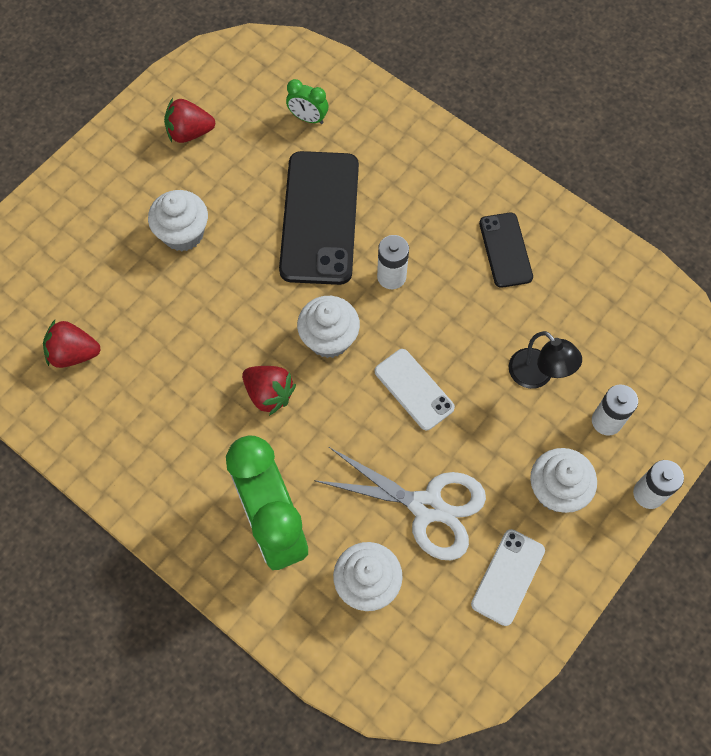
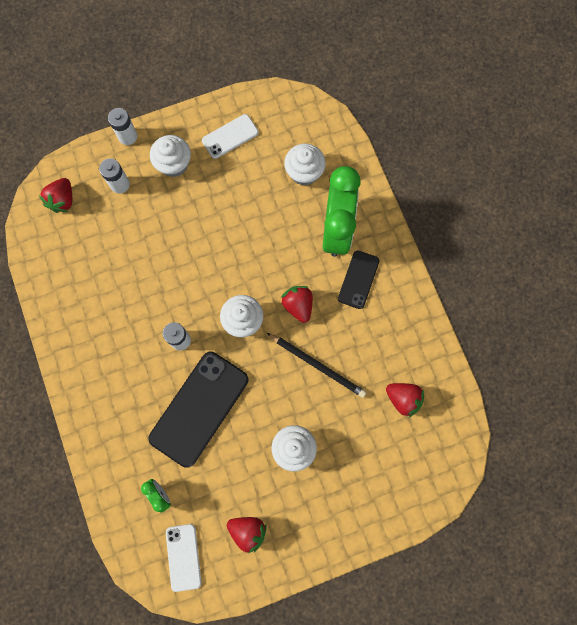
camera: 150 degrees left, 10 degrees up
white scissors [314,447,486,560] -> none
white phone [375,349,455,430] -> white phone moved to [166,524,201,592]
black phone [479,213,533,288] -> black phone moved to [338,251,380,309]
black lamp [509,331,582,389] -> none
none -> red strawberry [39,178,72,213]
none -> black pencil [267,333,366,398]

